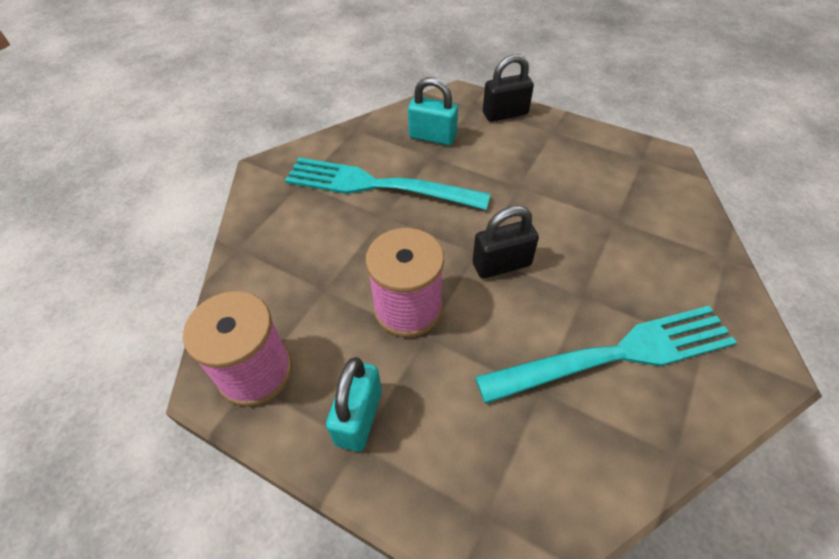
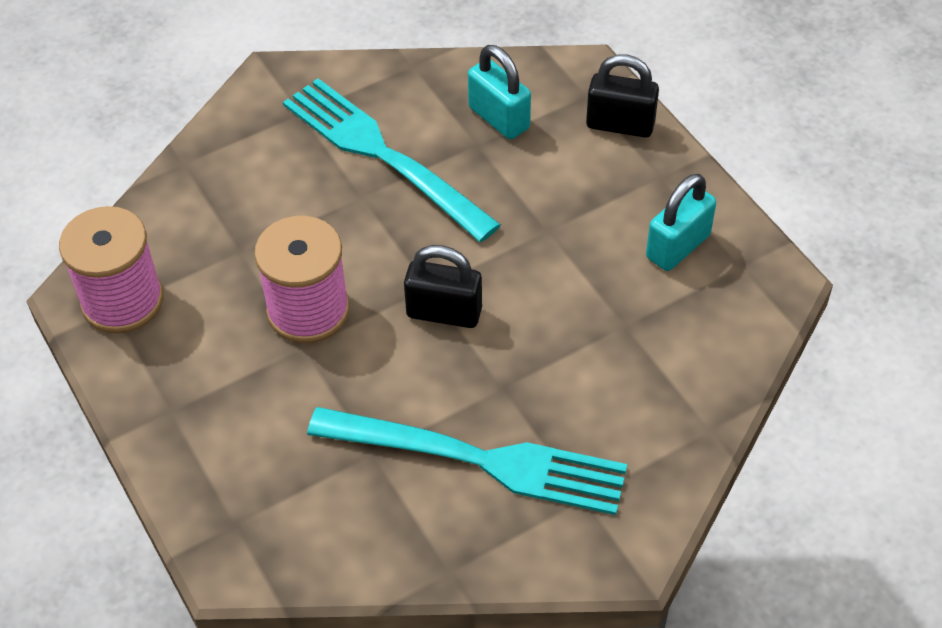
camera: 30 degrees right, 0 degrees up
turquoise padlock [326,357,382,452] -> turquoise padlock moved to [646,174,716,271]

